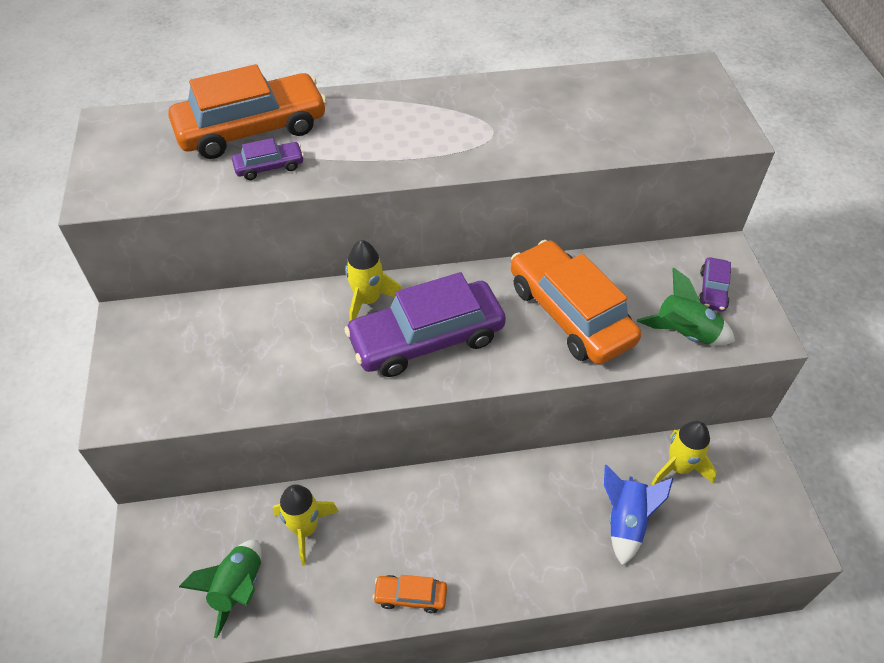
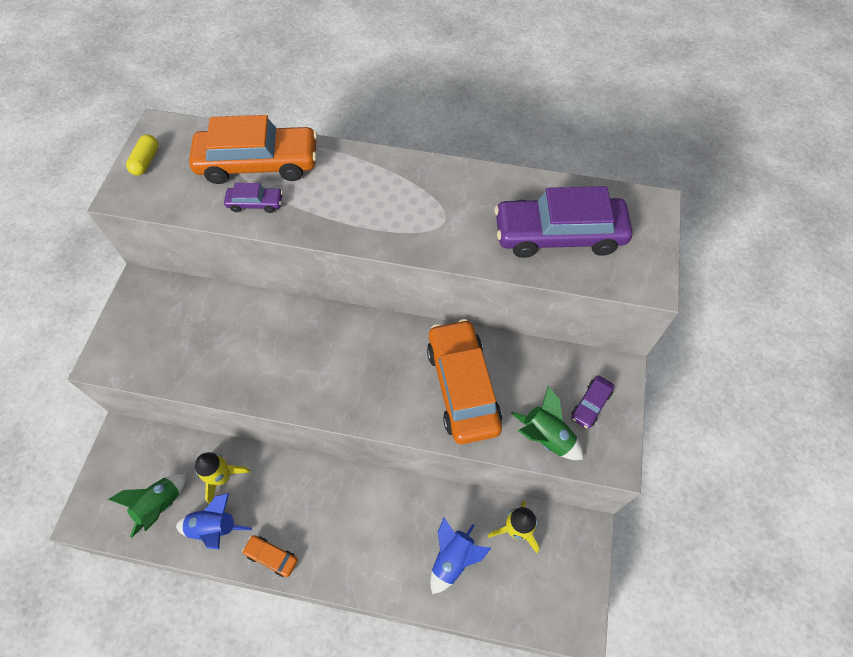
camera: 20 degrees right, 10 degrees up
purple car [344,272,506,377] -> purple car moved to [494,186,633,258]
yellow rocket [345,240,402,321] -> none
none -> yellow capsule [126,134,159,176]
none -> blue rocket [176,493,252,549]

